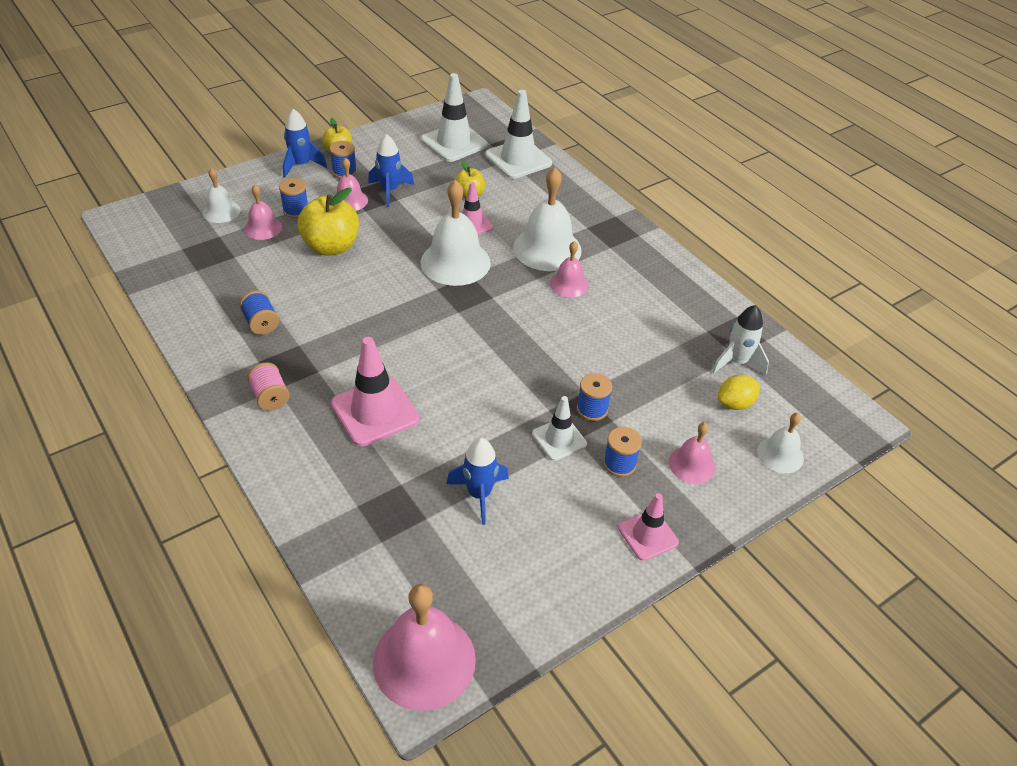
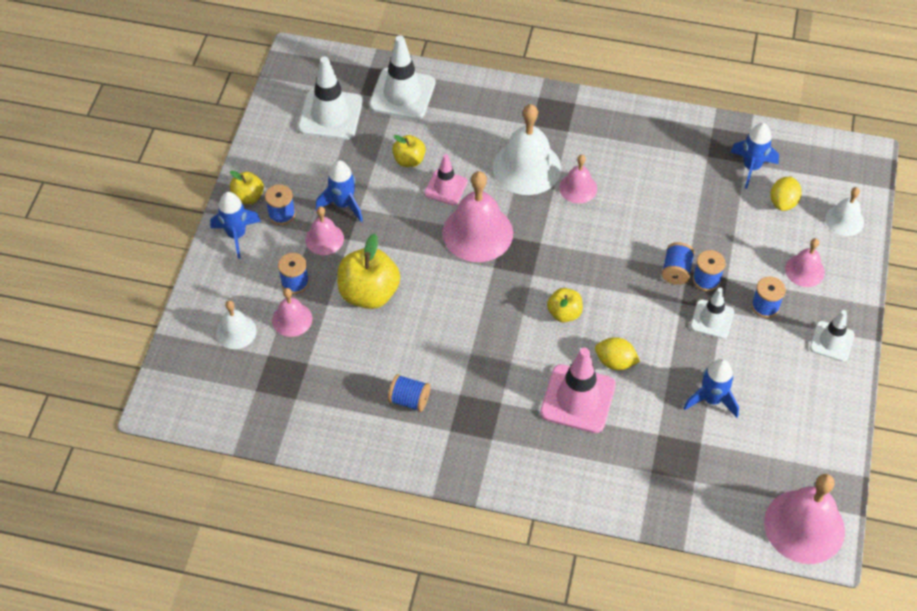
camera: 40 degrees left, 10 degrees up
pink spool [247,362,290,411] -> none
white bell [421,180,491,286] -> pink bell [442,171,513,262]
pink traffic cone [618,493,679,561] -> white traffic cone [810,310,855,362]
white rocket [712,305,769,375] -> blue rocket [731,123,779,189]
none -> yellow apple [547,288,583,322]
none -> yellow lemon [595,337,640,370]
none -> blue spool [662,242,695,285]

